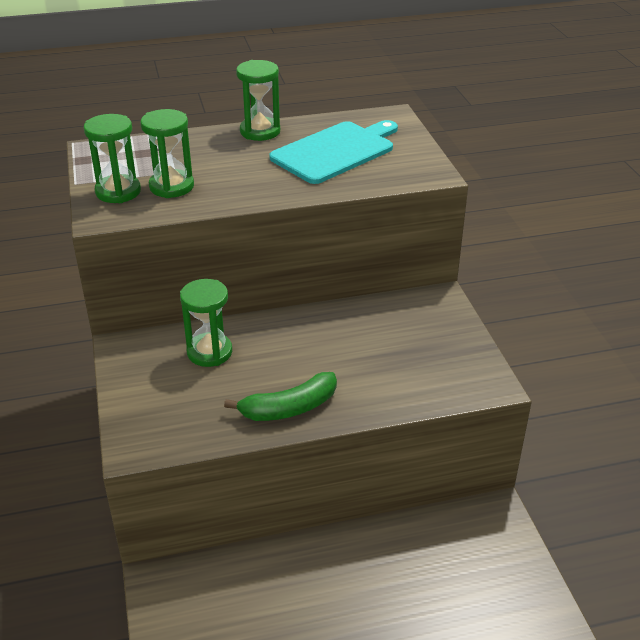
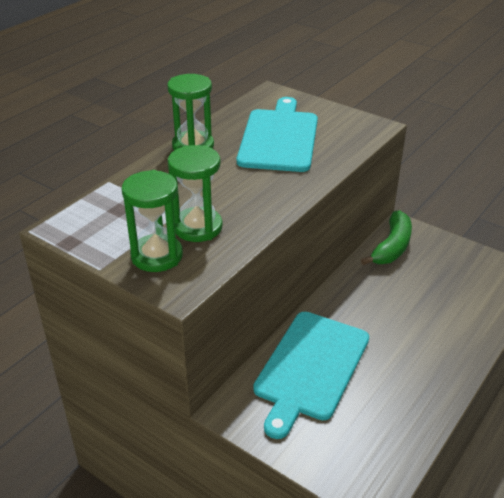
camera: 40 degrees left, 0 degrees up
green hourglass [180,279,232,367] -> turquoise cutting board [253,312,369,439]
green banana [224,372,337,421] -> green banana moved to [361,210,412,266]

